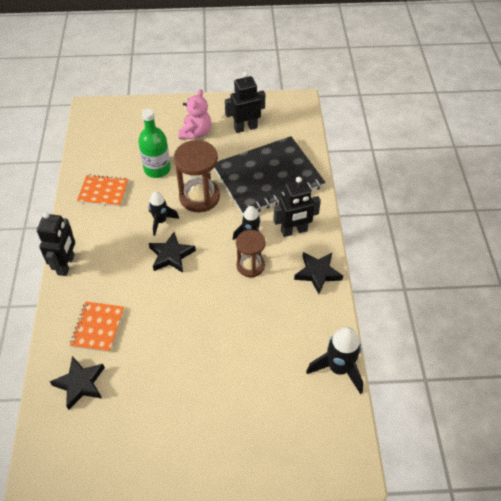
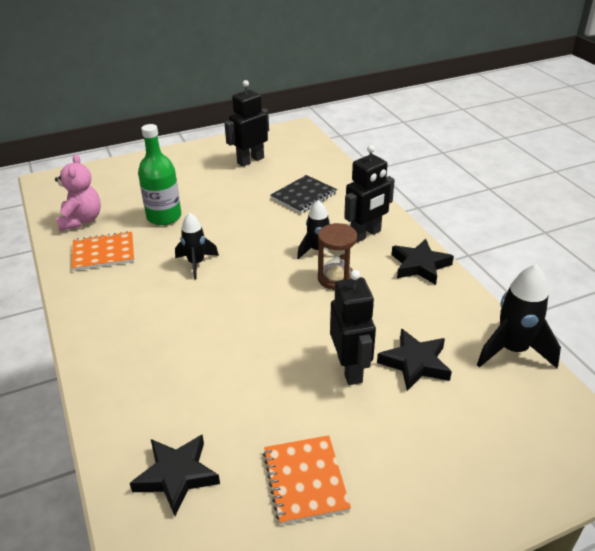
camera: 20 degrees left, 15 degrees down
black robot [37,212,75,276] -> black robot moved to [330,270,376,385]
orange notebook [70,302,124,352] -> orange notebook moved to [263,435,351,525]
black star [149,232,196,273] -> black star moved to [377,329,452,391]
brown hourglass [174,140,220,212] -> none
pink teddy bear [179,89,211,139] -> pink teddy bear moved to [55,154,101,231]
black notebook [214,136,325,215] -> black notebook [270,175,337,213], size x0.48

